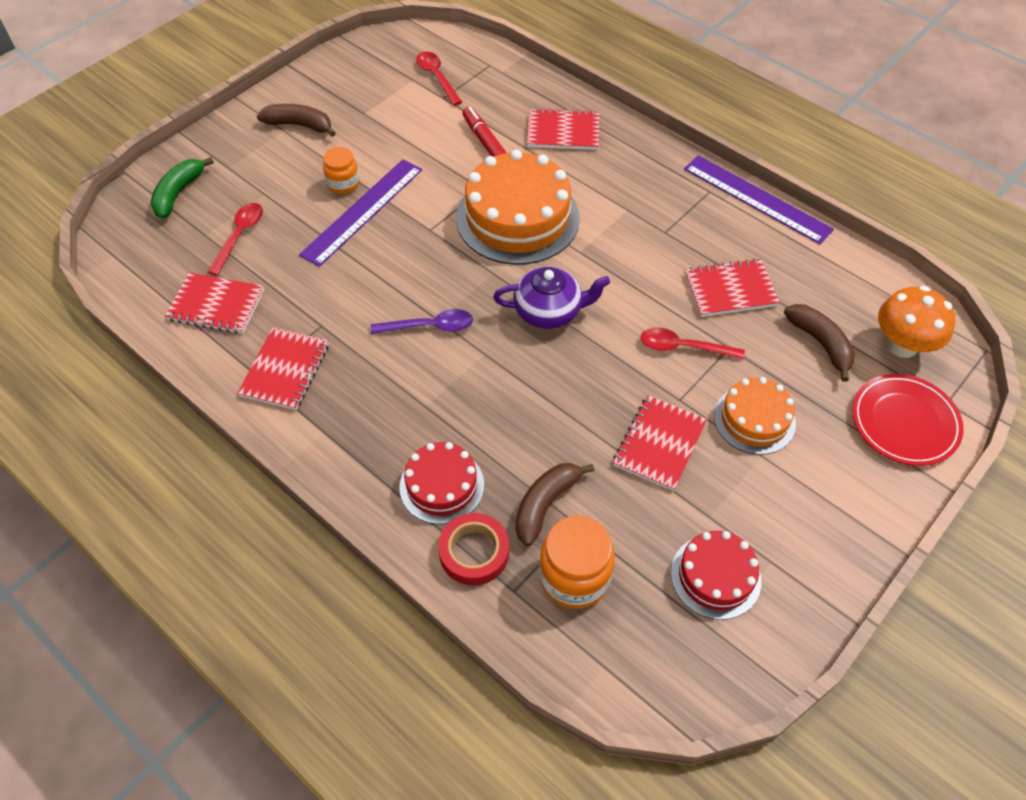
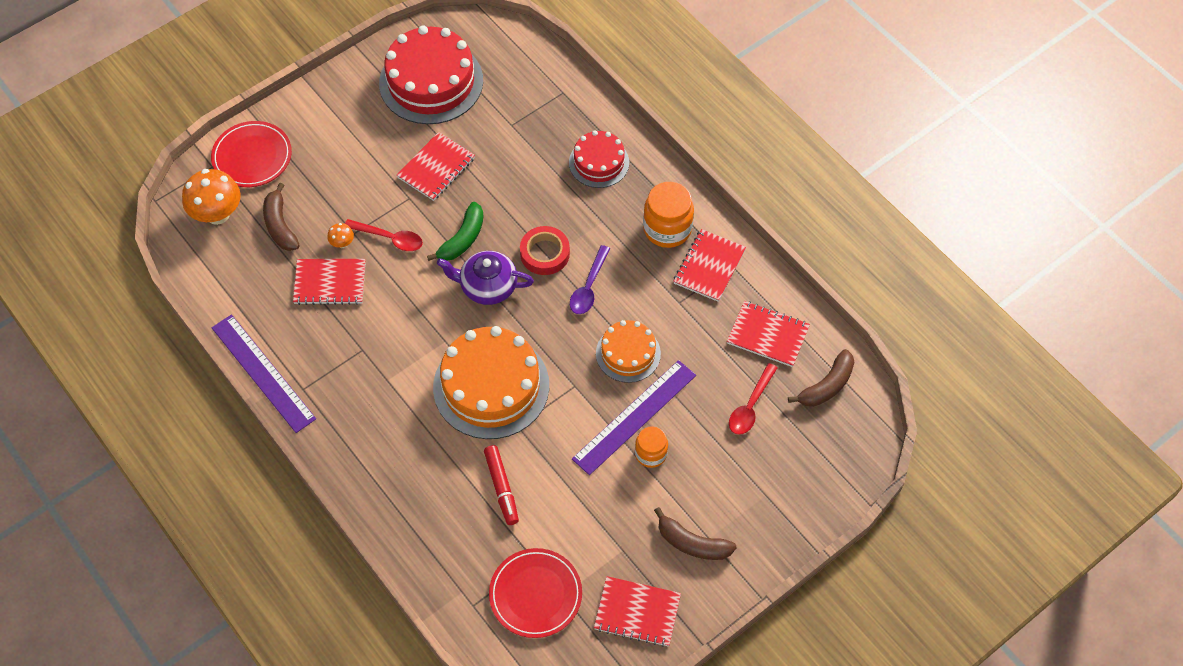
camera: 170 degrees left, 5 degrees up
green banana [151,157,214,218] -> green banana moved to [427,202,483,261]
purple spoon [371,309,473,334] -> purple spoon turned 75 degrees counterclockwise [570,245,610,314]
red spoon [416,51,462,106] -> red plate [489,548,582,638]
red tape [438,513,509,585] -> red tape moved to [520,226,570,275]
brown banana [515,463,594,546] -> brown banana moved to [788,349,855,407]
red notebook [527,108,599,150] -> red notebook moved to [594,576,681,647]
orange jar [539,516,615,609] -> orange jar moved to [643,182,694,248]
red cake [671,531,761,620] -> red cake [379,25,483,124], size x1.77
orange cake [714,377,796,455] -> orange cake moved to [596,320,661,383]
none -> orange mushroom [327,223,354,248]

